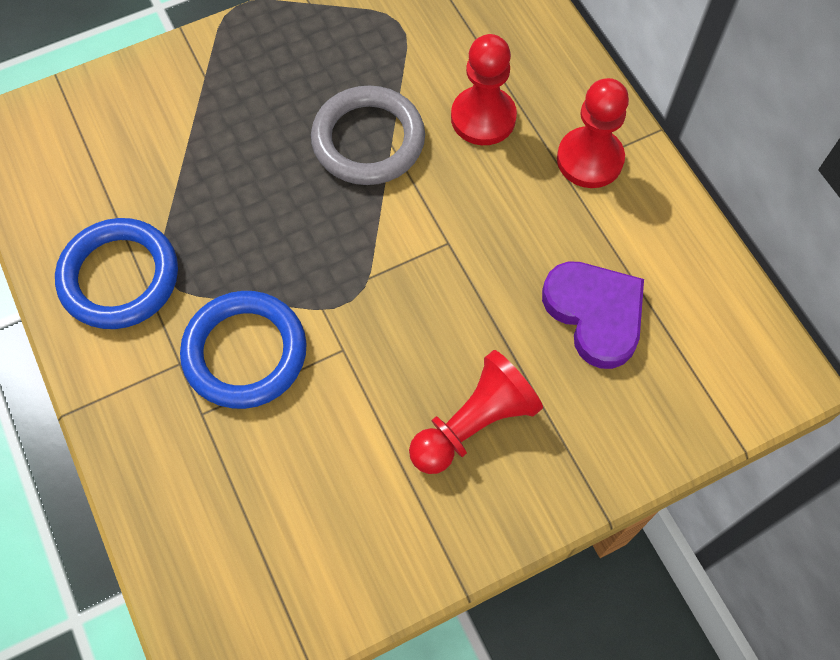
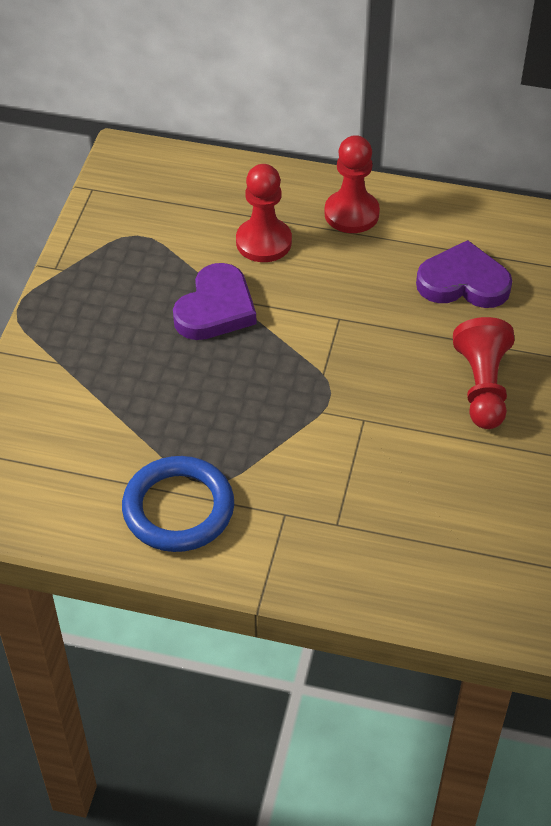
camera: 50 degrees left, 15 degrees down
blue ring [180,291,307,409] -> none
grey ring [311,86,425,185] -> purple heart [173,263,256,340]

